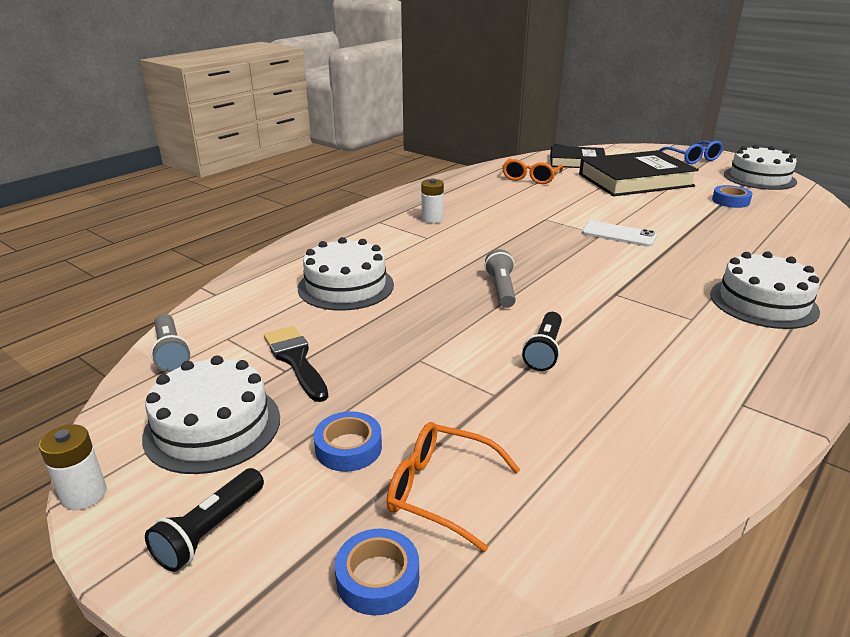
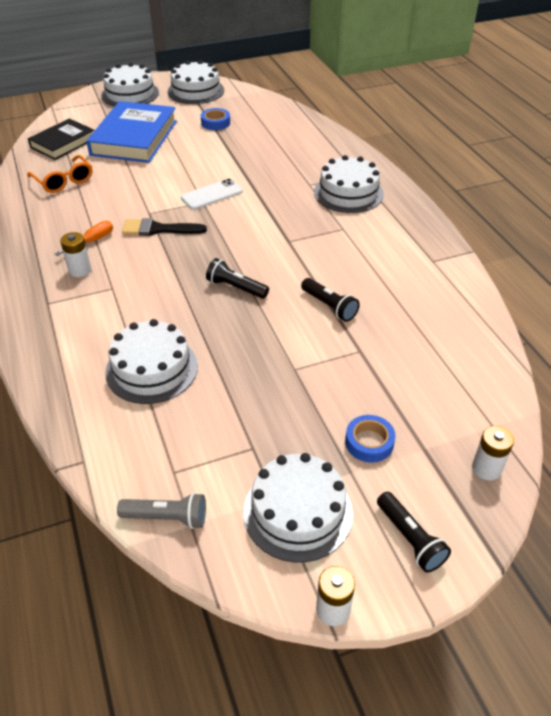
camera: 60 degrees left, 15 degrees up
black brush [264,326,328,402] -> black brush moved to [122,218,207,236]
blue tape [335,528,419,615] -> white battery [472,426,514,480]
orange glasses [387,422,520,552] -> none
grey flashlight [484,249,516,308] -> black flashlight [206,258,269,299]
black book [579,150,699,196] -> blue book [86,101,177,163]
blue glasses [659,141,723,164] -> white cake [101,63,159,106]
none -> orange screwdriver [55,221,113,256]

